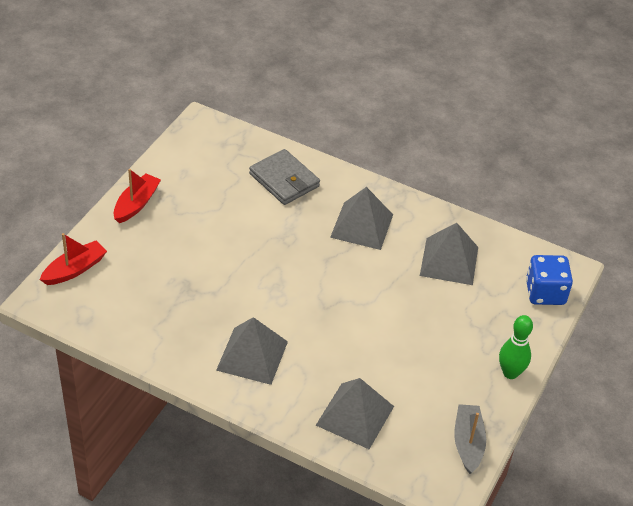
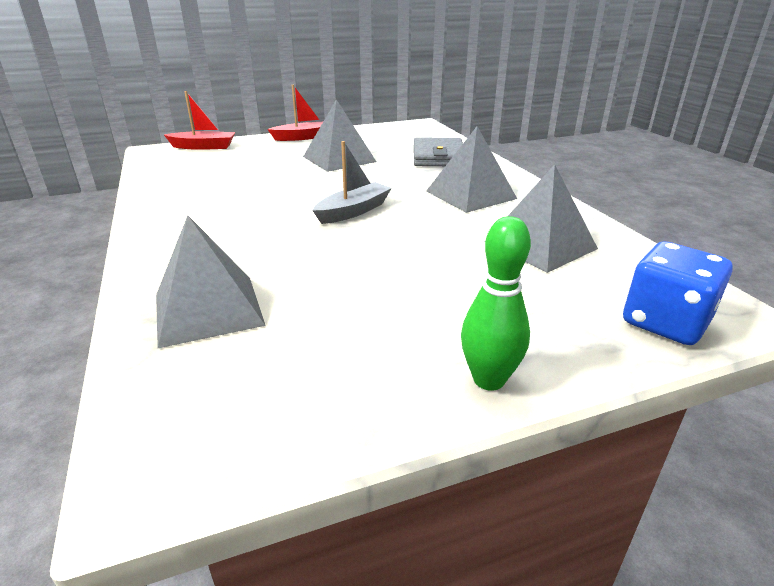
camera: 45 degrees right, 15 degrees down
grey pyramid [216,317,288,385] -> grey pyramid moved to [303,99,376,172]
grey boat [454,404,486,474] -> grey boat moved to [312,141,392,224]

